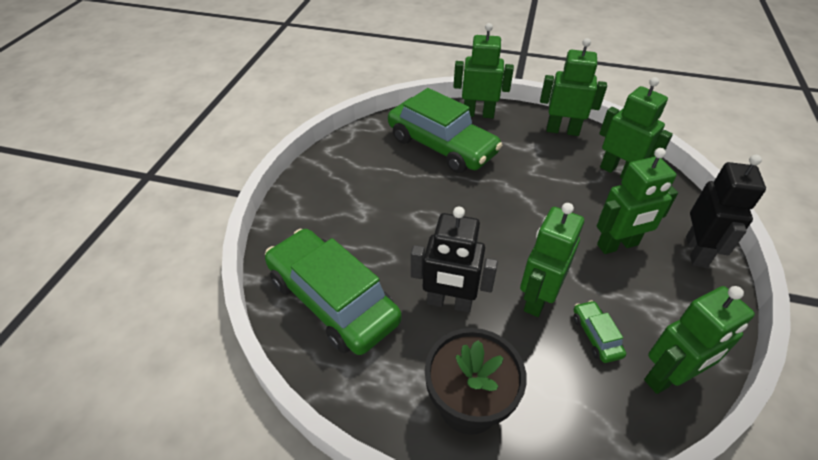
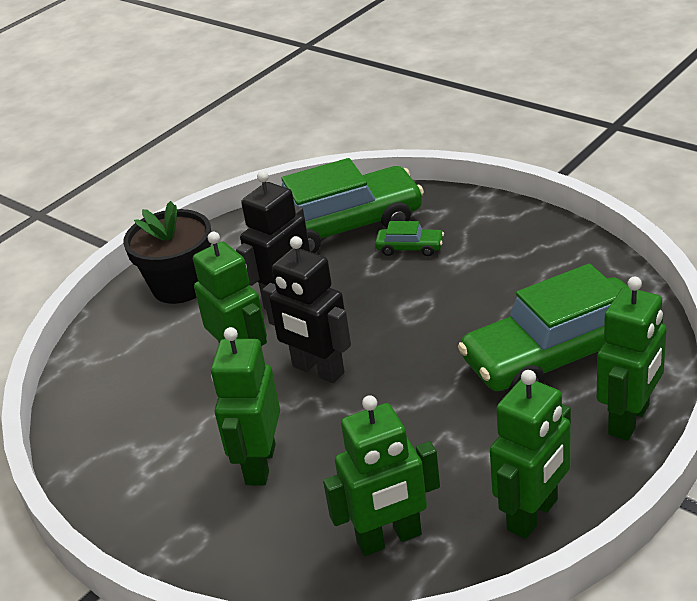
camera: 120 degrees right, 10 degrees down
green car [573,300,626,363] -> green car moved to [375,221,444,256]
green robot [644,286,755,394] -> none
black robot [686,155,766,268] -> black robot moved to [262,236,351,383]

